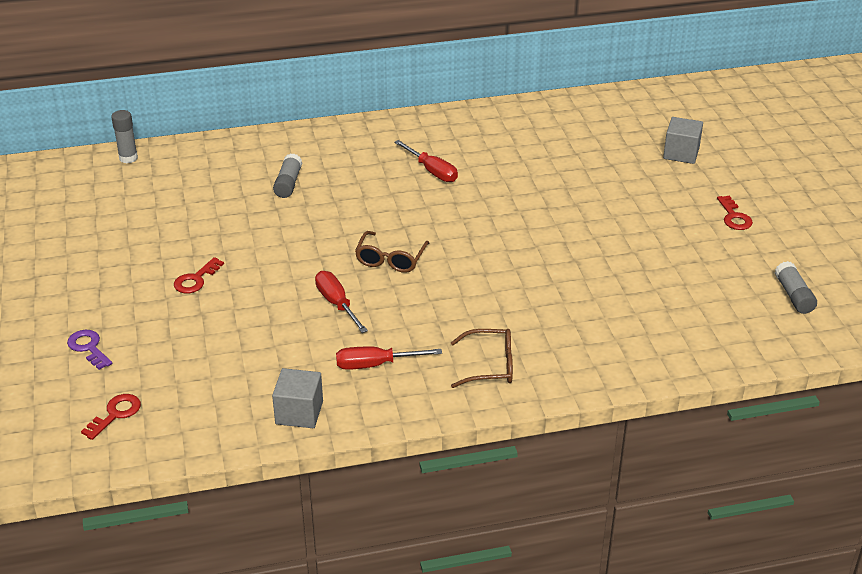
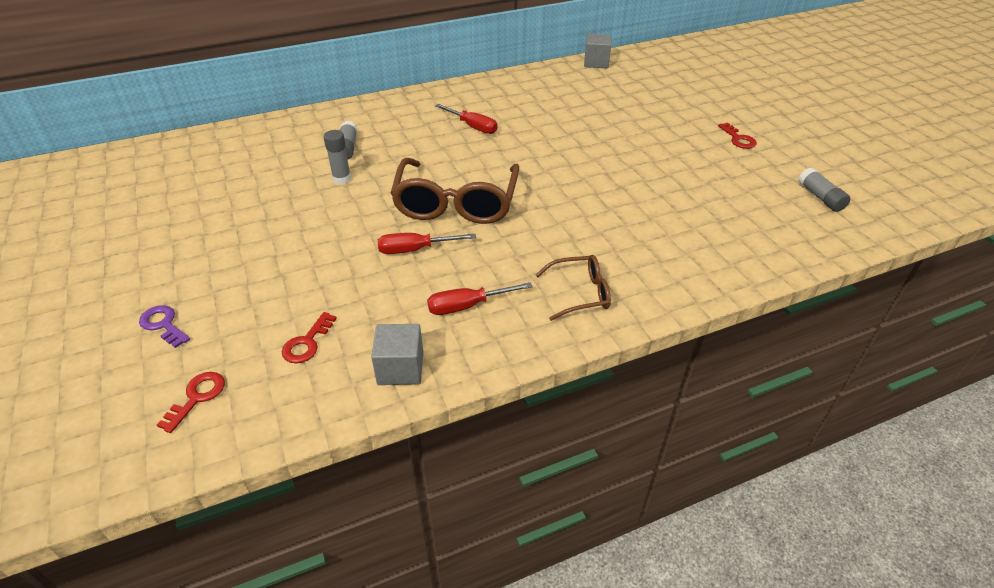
camera: 10 degrees left, 5 degrees up
grey glue stick [111,110,138,163] -> grey glue stick moved to [324,130,351,184]
red key [174,257,224,293] -> red key moved to [282,312,337,363]
red screwdriver [315,271,368,333] -> red screwdriver turned 60 degrees counterclockwise [378,233,476,254]
brown glasses [355,231,429,273] -> brown glasses [390,158,519,224], size x1.93
grey cube [663,117,703,164] -> grey cube moved to [584,34,612,68]

